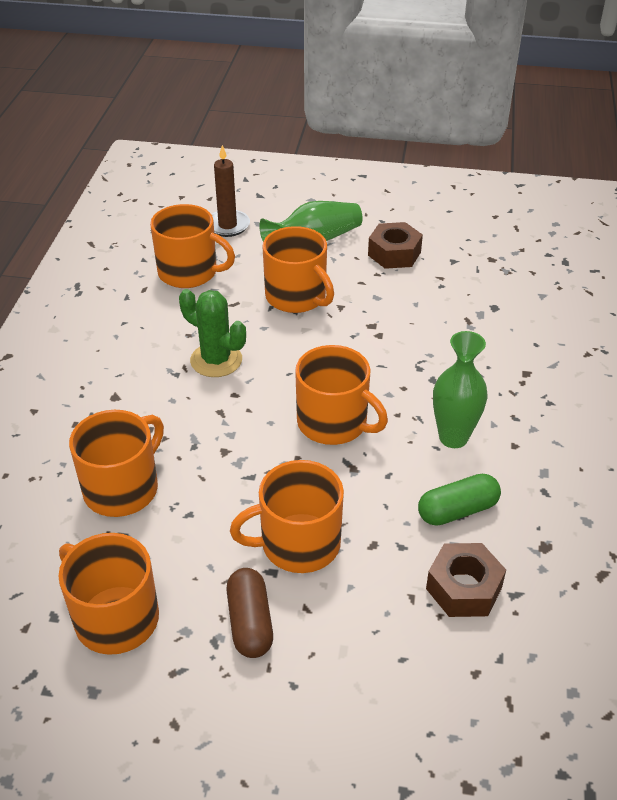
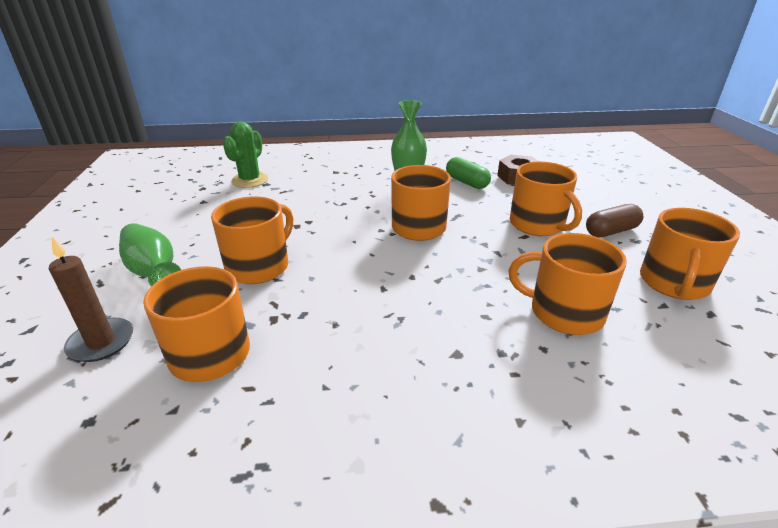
camera: 105 degrees left, 10 degrees down
green cactus [179,289,246,377] -> green cactus moved to [223,122,268,188]
brown nut [368,222,423,269] -> none

